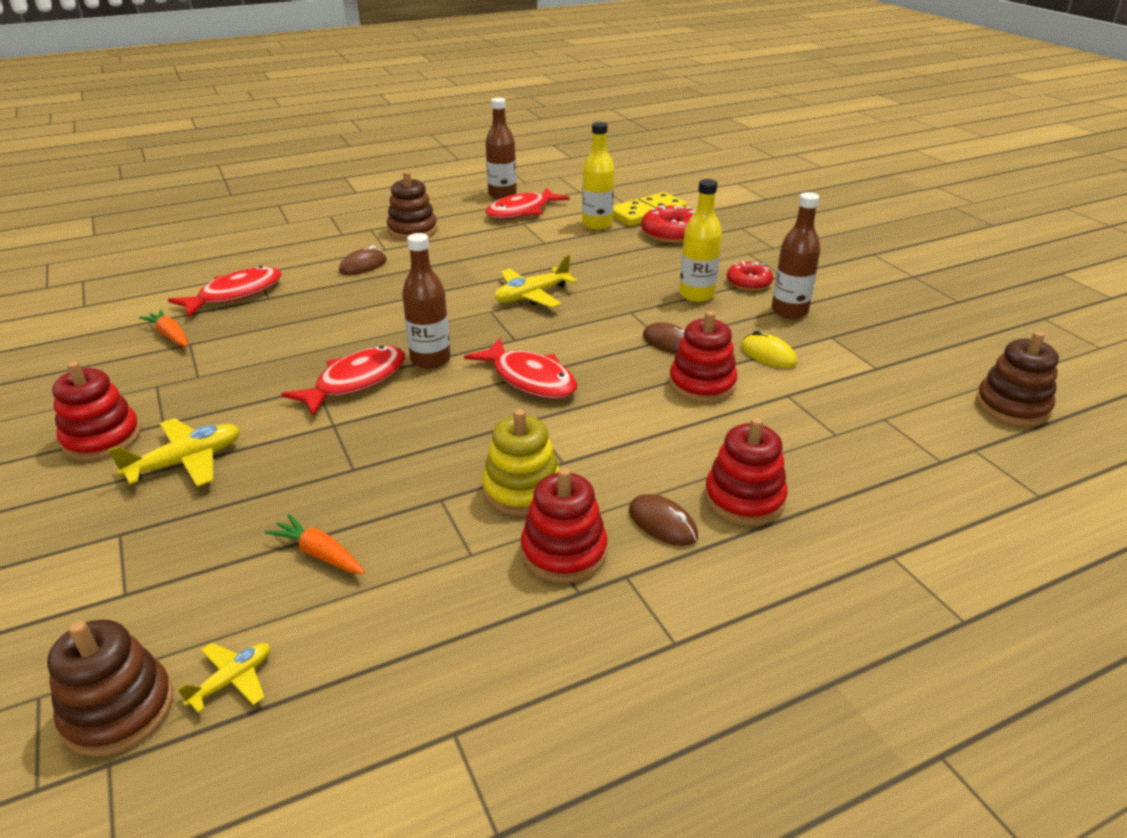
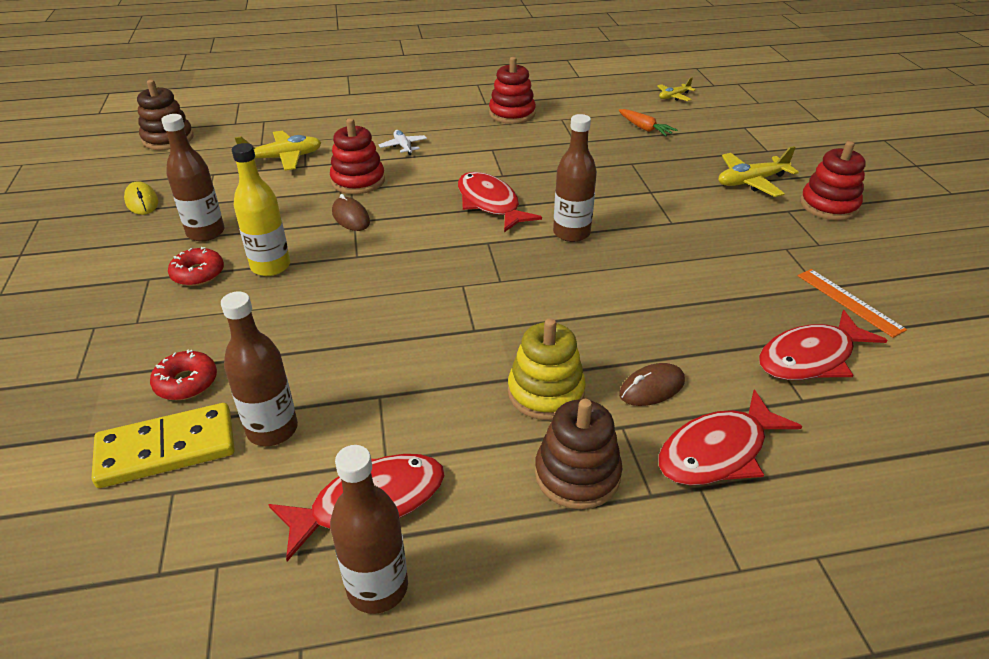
camera: 165 degrees left, 5 degrees up
brown stacking toy [47,620,173,756] -> none
orange carrot [139,310,188,347] -> orange ruler [798,269,907,338]
red fish [281,346,405,416] -> red fish moved to [658,389,802,486]
yellow stacking toy [482,409,559,516] -> yellow stacking toy moved to [508,318,586,420]
yellow plane [494,255,577,308] -> yellow plane moved to [235,130,321,171]
yellow bottle [582,122,614,230] -> brown bottle [221,292,298,446]
brown mouse [629,494,698,546] -> none
red donut [641,205,696,243] -> red donut [150,349,217,400], size x0.66
red stacking toy [704,417,788,525] -> none
yellow mouse [741,330,797,368] -> yellow mouse moved to [124,181,158,215]
none -> white plane [379,130,427,155]

